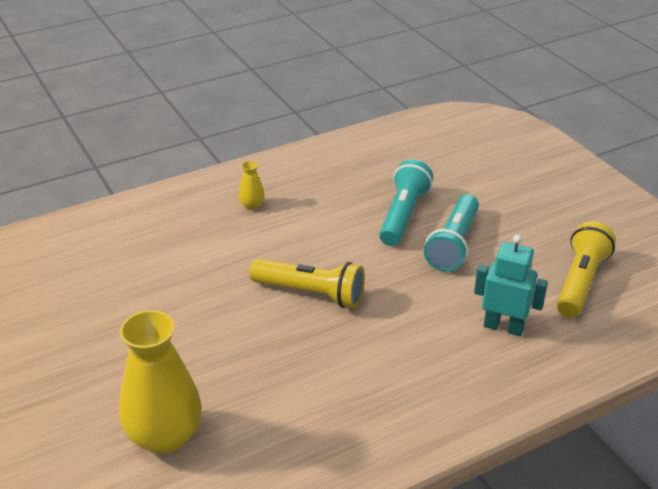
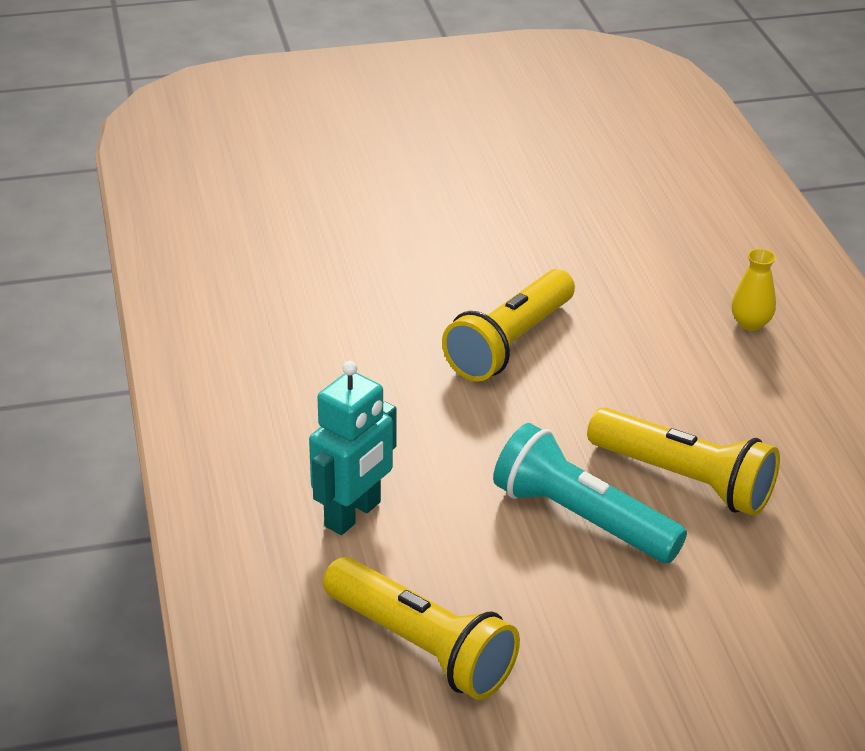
camera: 105 degrees right, 0 degrees up
yellow vase [119,310,202,454] -> none
turquoise flashlight [379,159,433,246] -> yellow flashlight [587,408,780,516]

